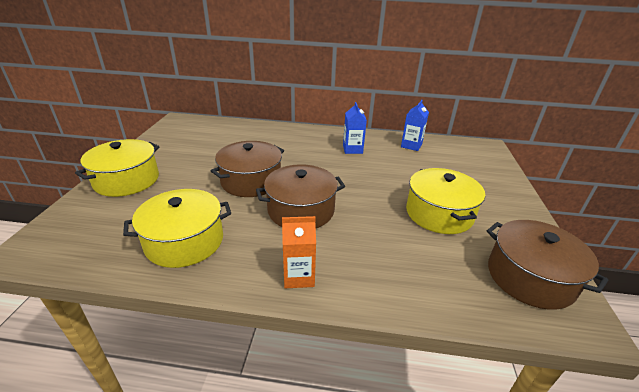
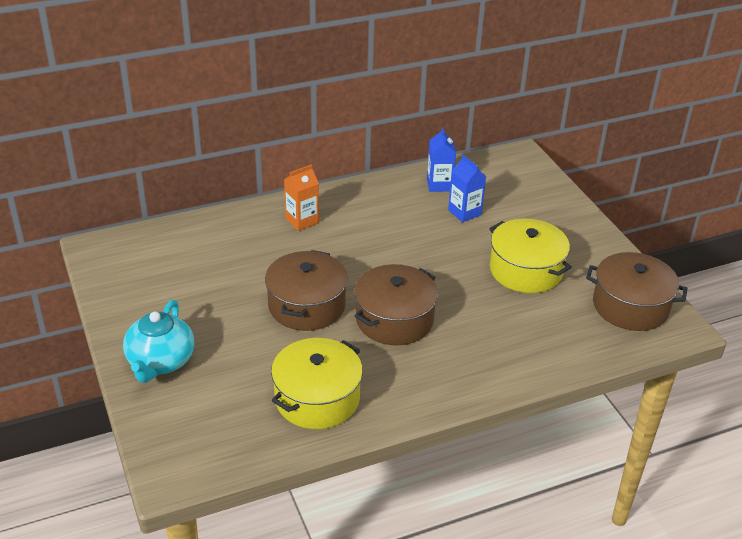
camera: 30 degrees left, 5 degrees up
yellow pot [75,139,160,197] -> turquoise teapot [123,300,194,383]
orange carton [282,216,316,288] -> orange carton moved to [284,164,319,231]
blue carton [343,102,367,154] -> blue carton moved to [448,155,486,222]

